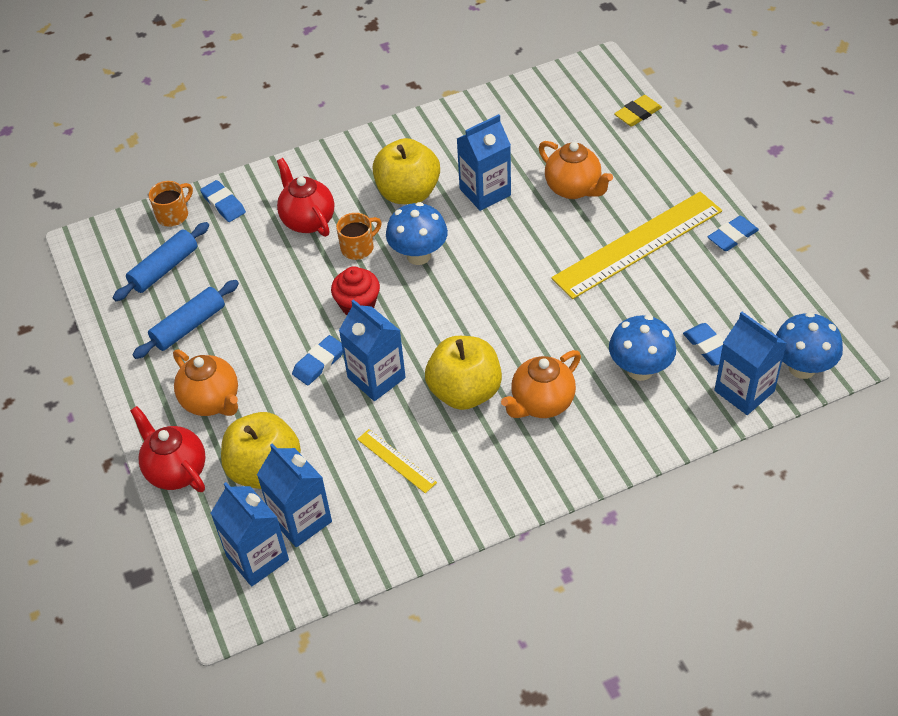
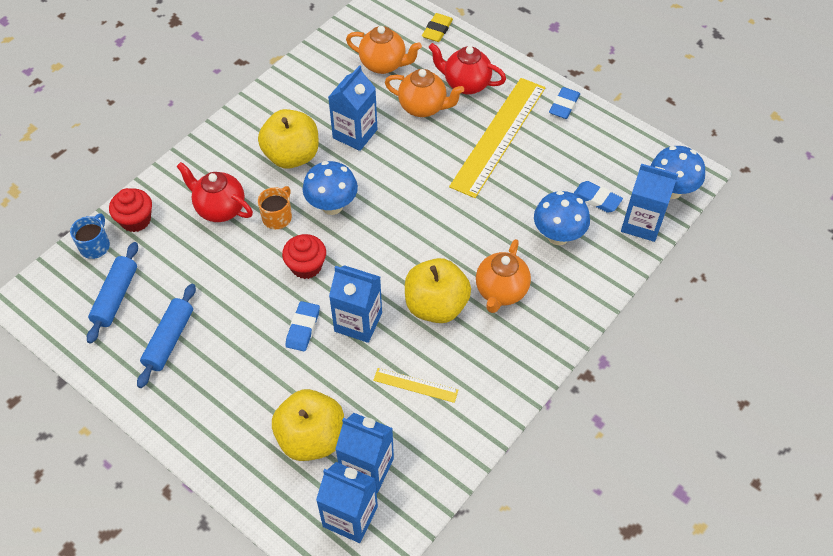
camera: 30 degrees left, 5 degrees up
red teapot [130,406,206,492] -> red teapot moved to [429,43,506,94]
orange mug [149,181,193,227] -> blue mug [70,213,110,259]
orange teapot [173,349,238,416] -> orange teapot moved to [346,26,422,74]
blue eraser [200,180,246,222] -> red cupcake [109,188,152,232]

